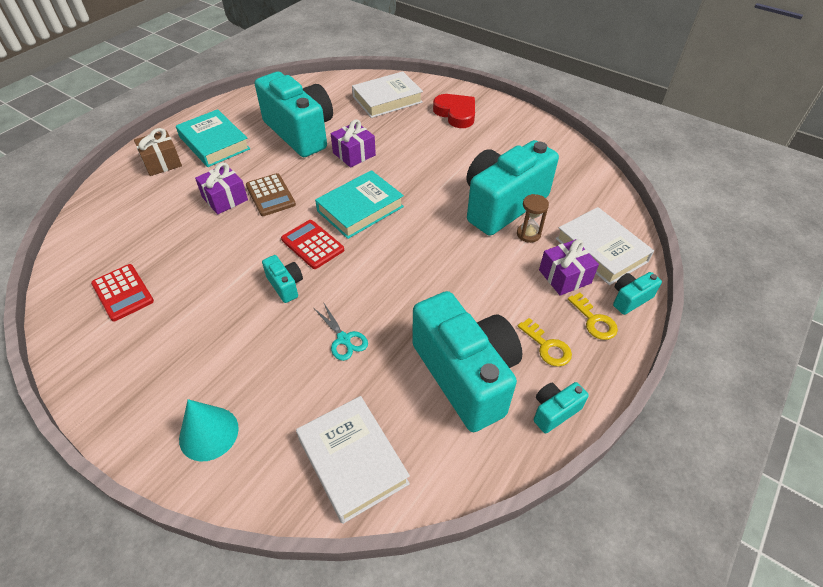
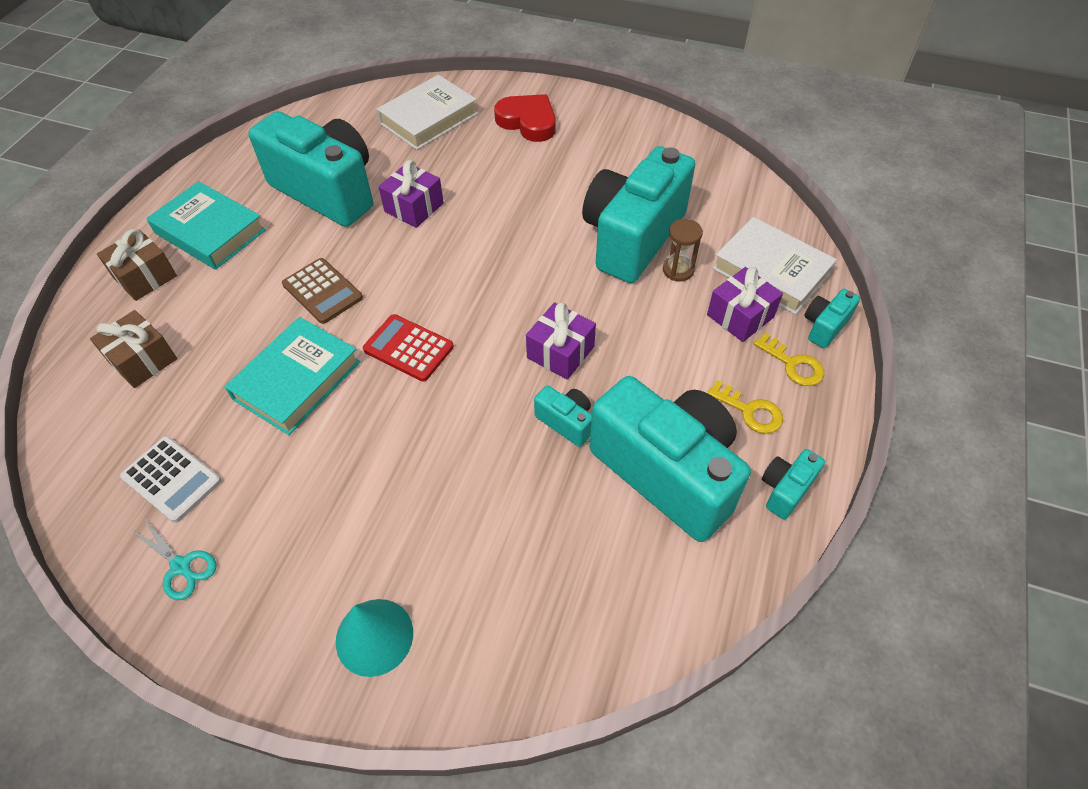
camera: 15 degrees left, 5 degrees up
red calculator [91,264,154,321] -> white calculator [120,436,222,523]
purple gift [195,162,248,214] -> purple gift moved to [526,302,596,380]
turquoise camera [262,255,303,303] -> turquoise camera moved to [534,385,592,447]
white book [296,396,410,524] -> none
turquoise book [315,170,404,239] -> turquoise book moved to [224,317,361,435]
turquoise scissors [315,302,368,361] -> turquoise scissors moved to [131,517,216,600]
none -> brown gift [90,310,177,388]

